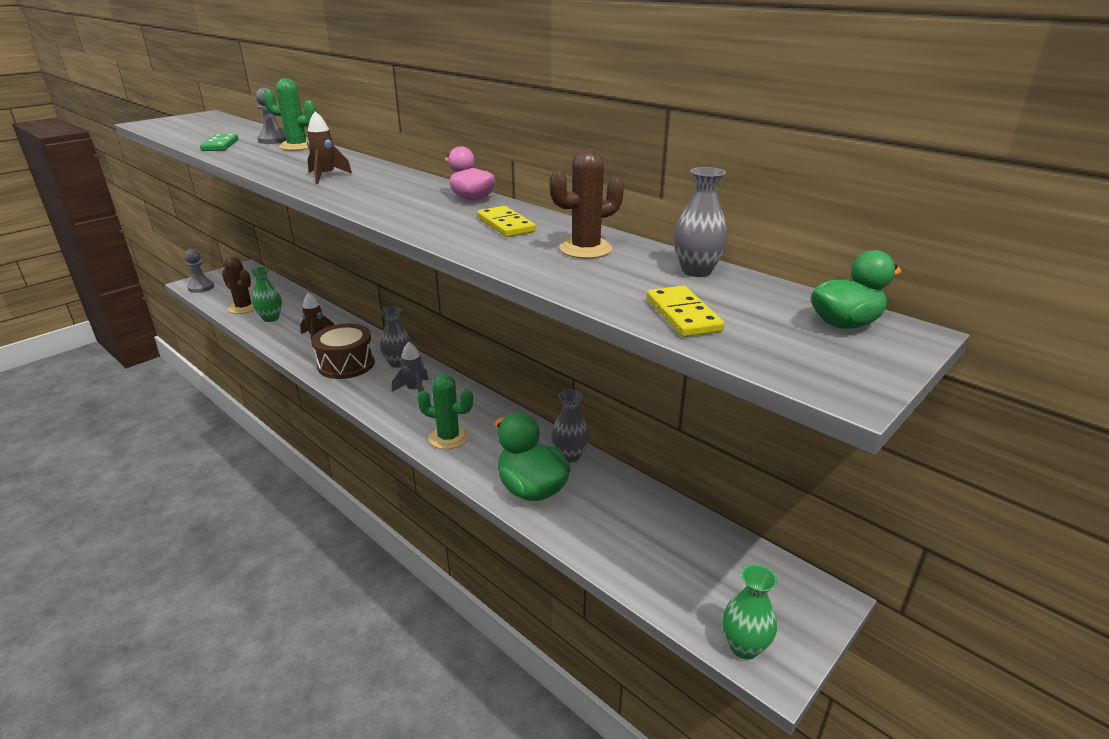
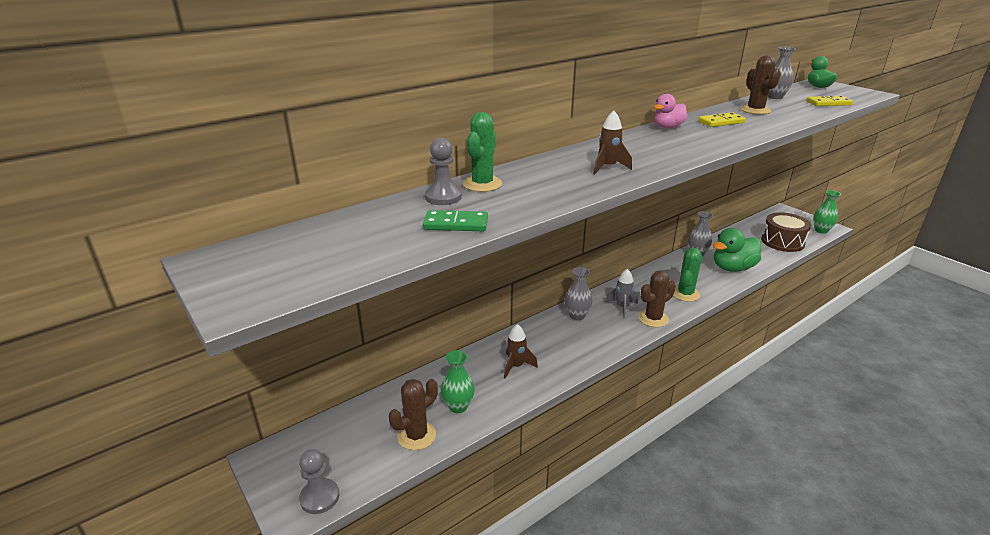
camera: 80 degrees left, 0 degrees up
brown drum [312,323,375,379] -> brown drum moved to [761,212,811,252]
none -> brown cactus [638,270,676,327]

